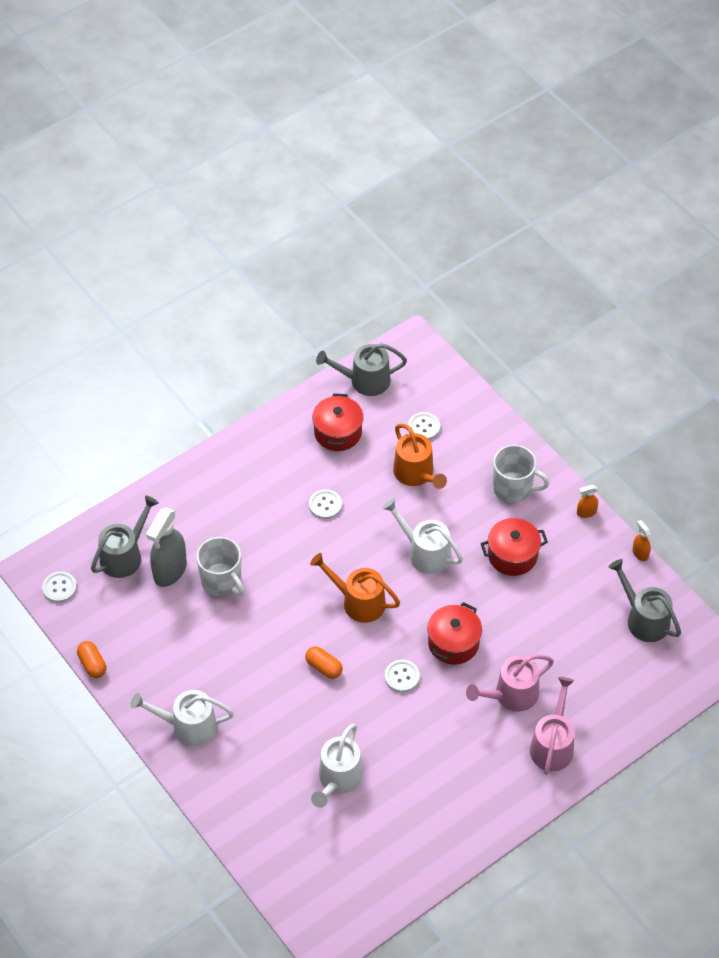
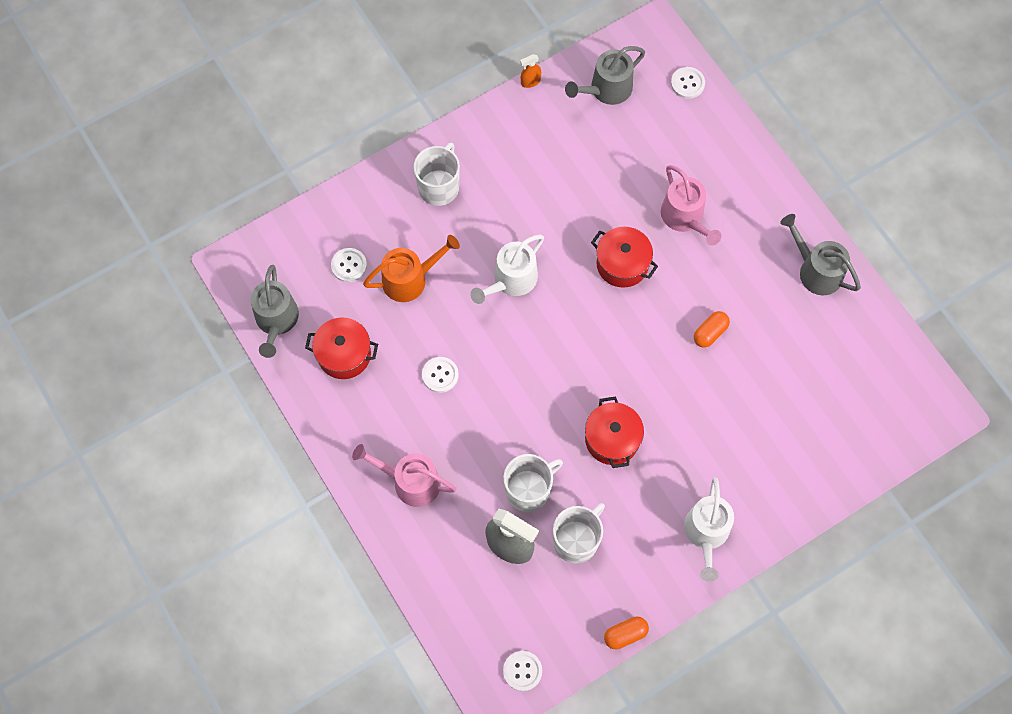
camera: 85 degrees left, 15 degrees up
grey watering can [91,496,159,578] -> grey watering can moved to [780,214,861,295]
orange capsule [305,646,343,679] -> orange capsule moved to [694,311,730,348]
orange watering can [310,553,400,623] -> none
white watering can [311,724,363,808] -> none
white button [385,660,420,692] -> white button moved to [671,67,705,99]
red pot [480,518,548,576] -> red pot moved to [585,396,644,468]
pink watering can [530,677,575,775] -> pink watering can moved to [352,444,456,507]
orange spray bottle [577,485,598,518] -> none
none -> white mug [553,503,605,564]

